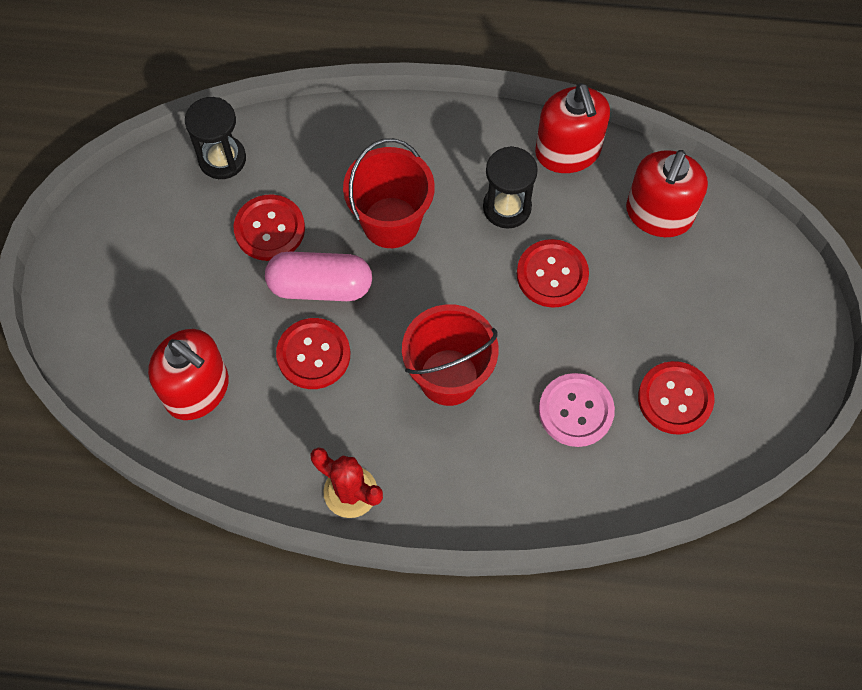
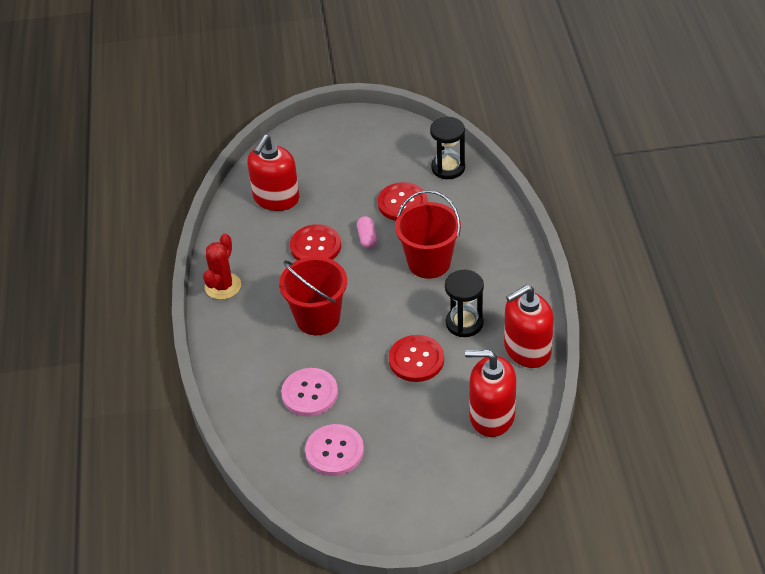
camera: 80 degrees right, 20 degrees down
pink capsule [265,252,372,301] -> pink capsule [357,216,377,248], size x0.52
red button [638,361,714,435] -> pink button [305,424,364,476]

